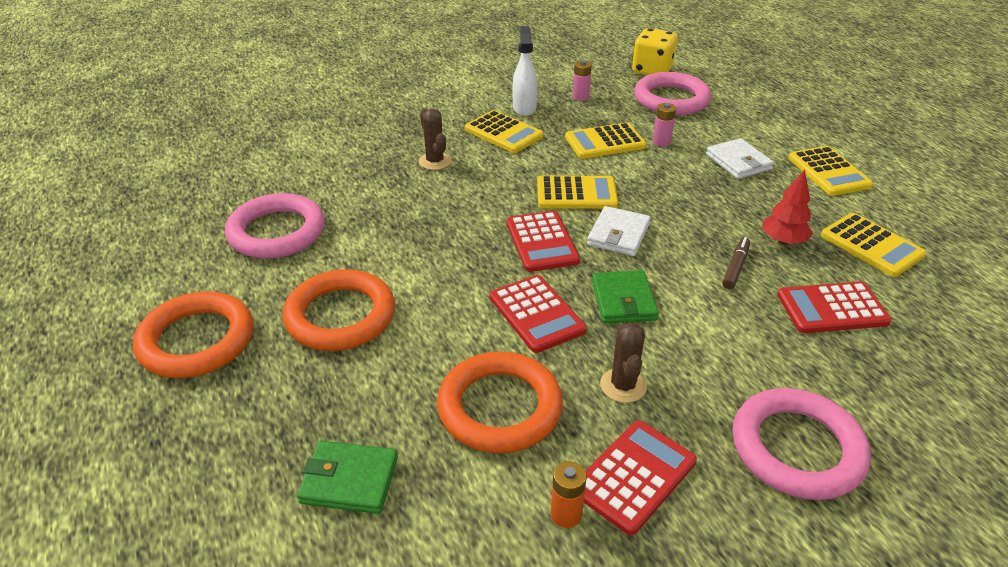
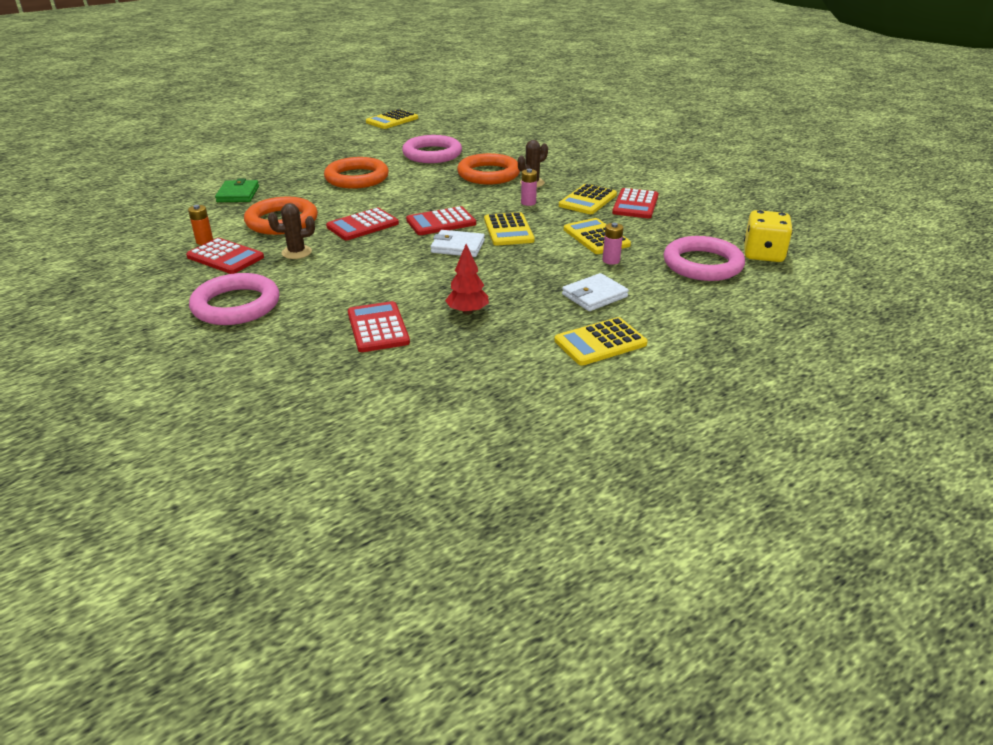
camera: 80 degrees right, 5 degrees down
orange ring [133,292,254,378] -> orange ring moved to [457,153,520,185]
white spray bottle [512,26,537,116] -> red calculator [612,188,658,218]
pink battery [572,60,592,101] -> pink battery moved to [521,169,537,206]
green wallet [592,270,659,323] -> none
brown marker [722,237,750,289] -> none
yellow calculator [821,213,926,277] -> yellow calculator moved to [366,109,418,129]

